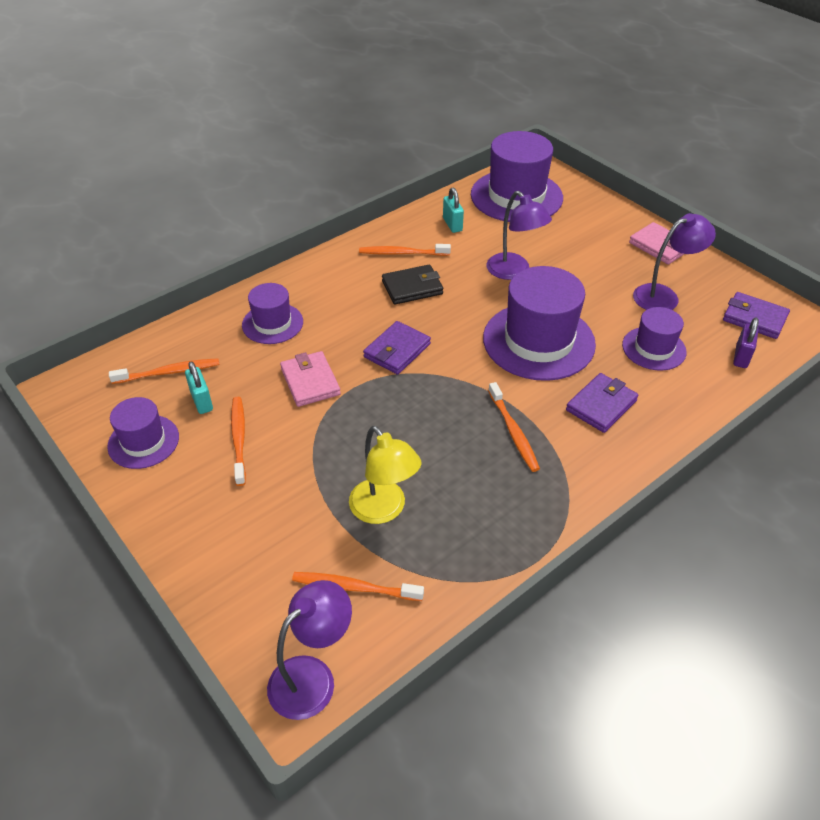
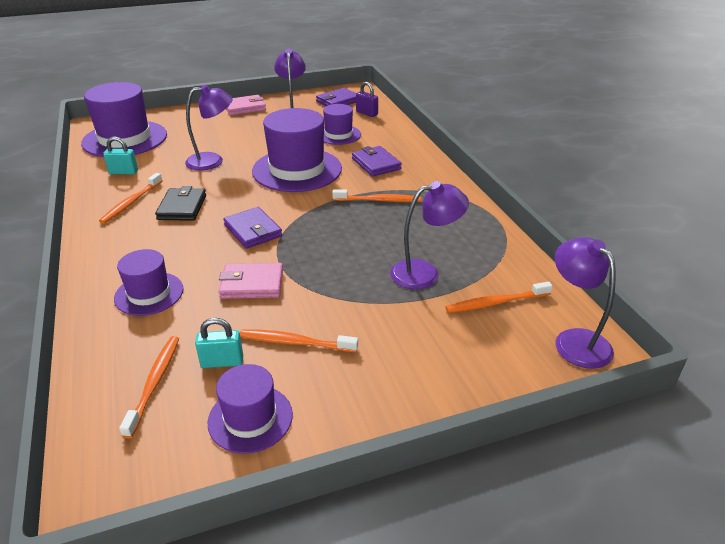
camera: 70 degrees left, 10 degrees down
orange toothbrush [292,572,424,601] -> orange toothbrush turned 45 degrees clockwise [445,281,553,313]
yellow lamp [349,426,421,524] -> purple lamp [390,181,469,290]

